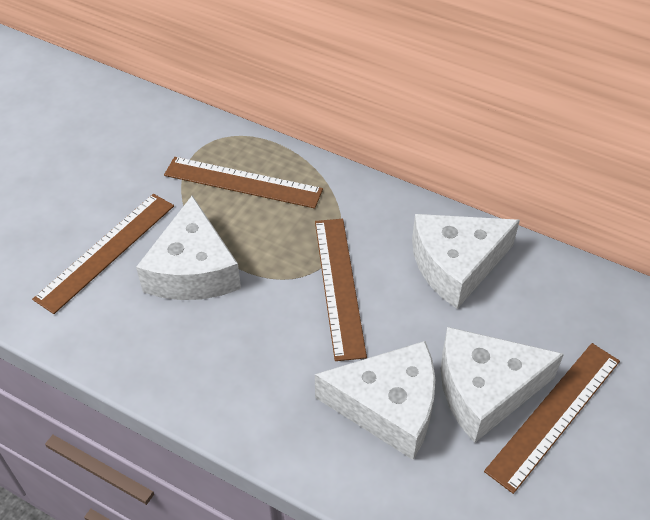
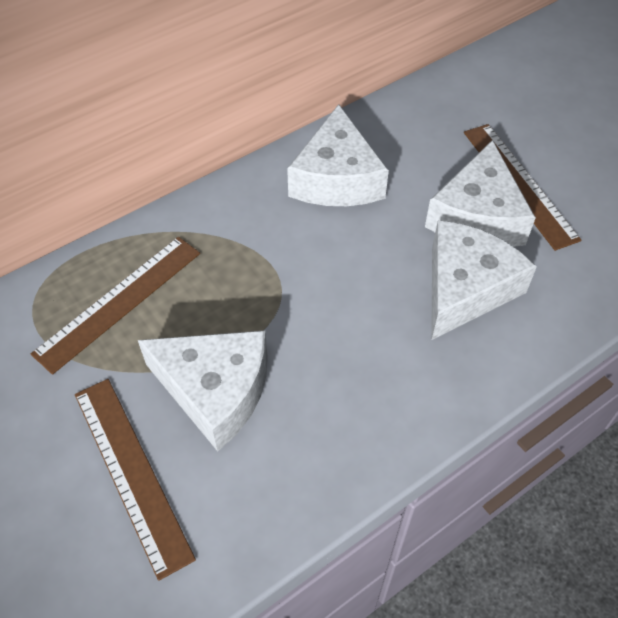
camera: 65 degrees left, 5 degrees up
brown ruler [315,219,367,361] -> none

